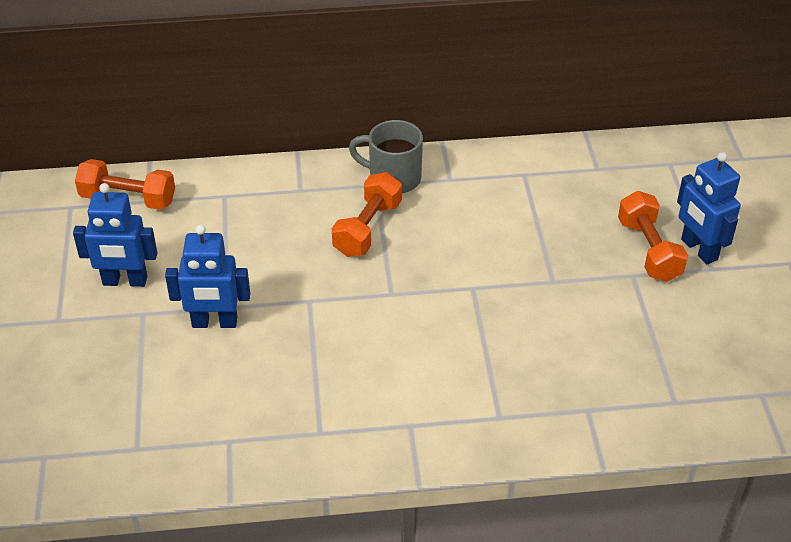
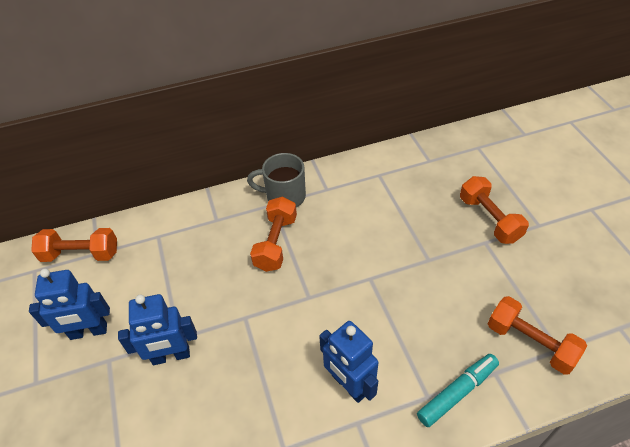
camera: 10 degrees left, 5 degrees up
blue robot [677,152,741,264] -> blue robot moved to [319,321,379,403]
none -> turquoise marker [417,354,499,427]
none -> orange dumbbell [488,296,587,375]

